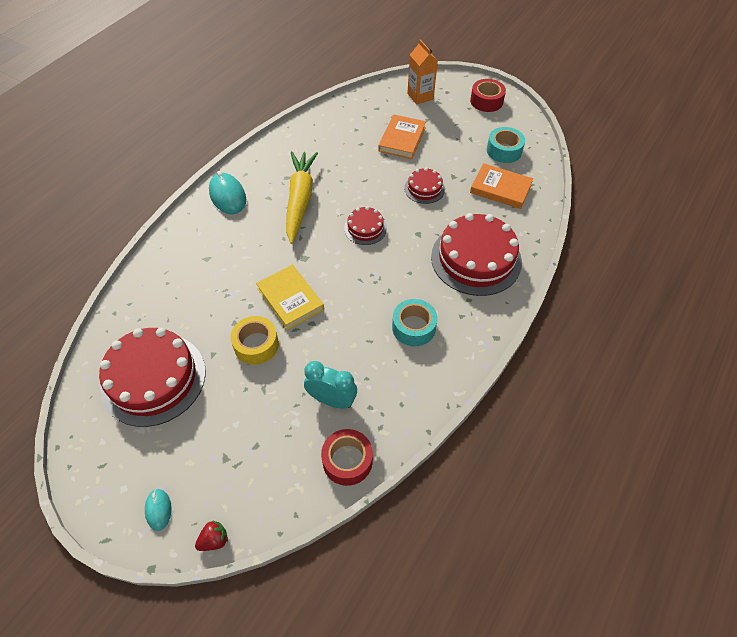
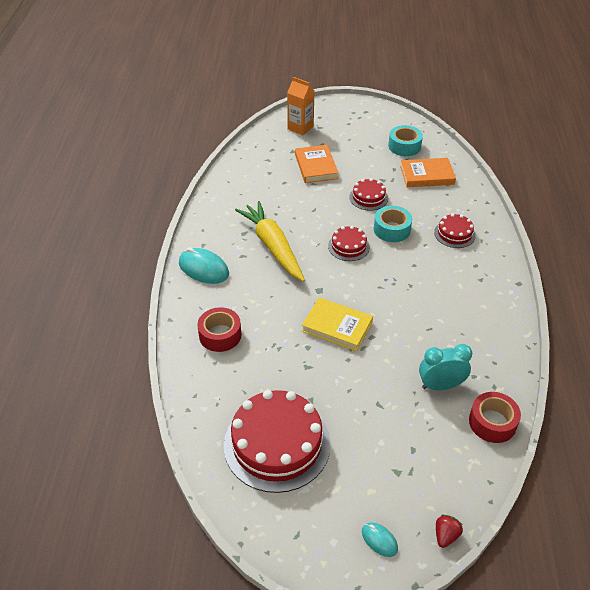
camera: 30 degrees left, 10 degrees down
yellow tape [230,316,279,365] -> none
turquoise tape [392,299,438,346] -> turquoise tape moved to [374,206,412,242]
red cake [431,213,522,296] -> red cake [434,213,476,248], size x0.49
red tape [470,79,506,112] -> red tape moved to [197,307,242,352]

